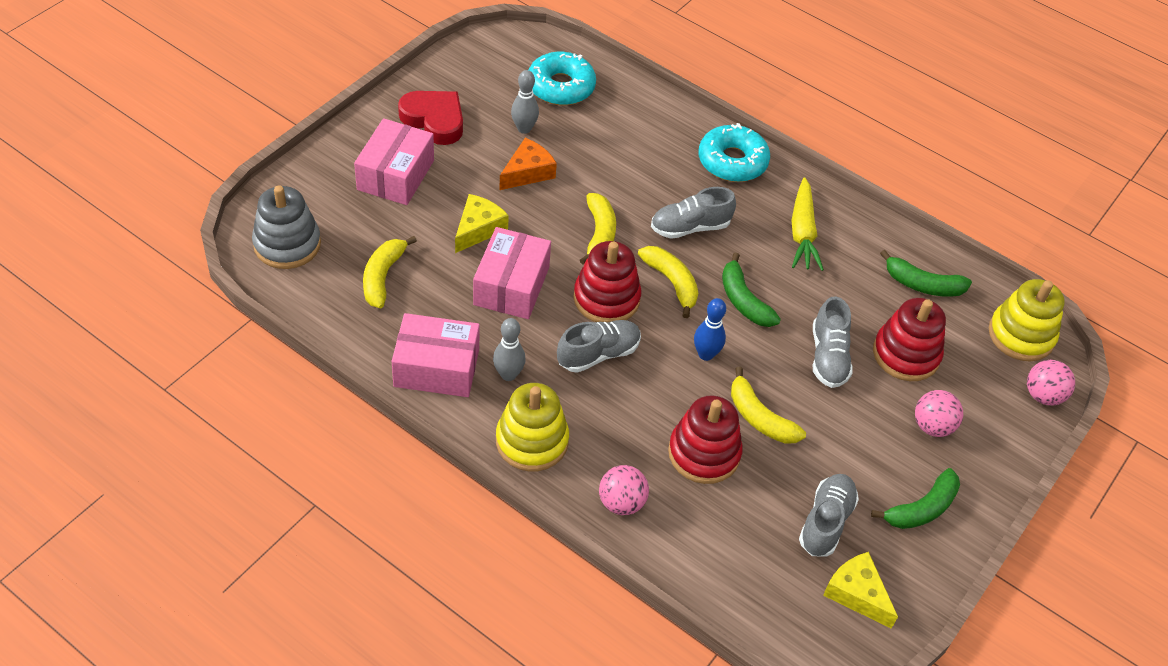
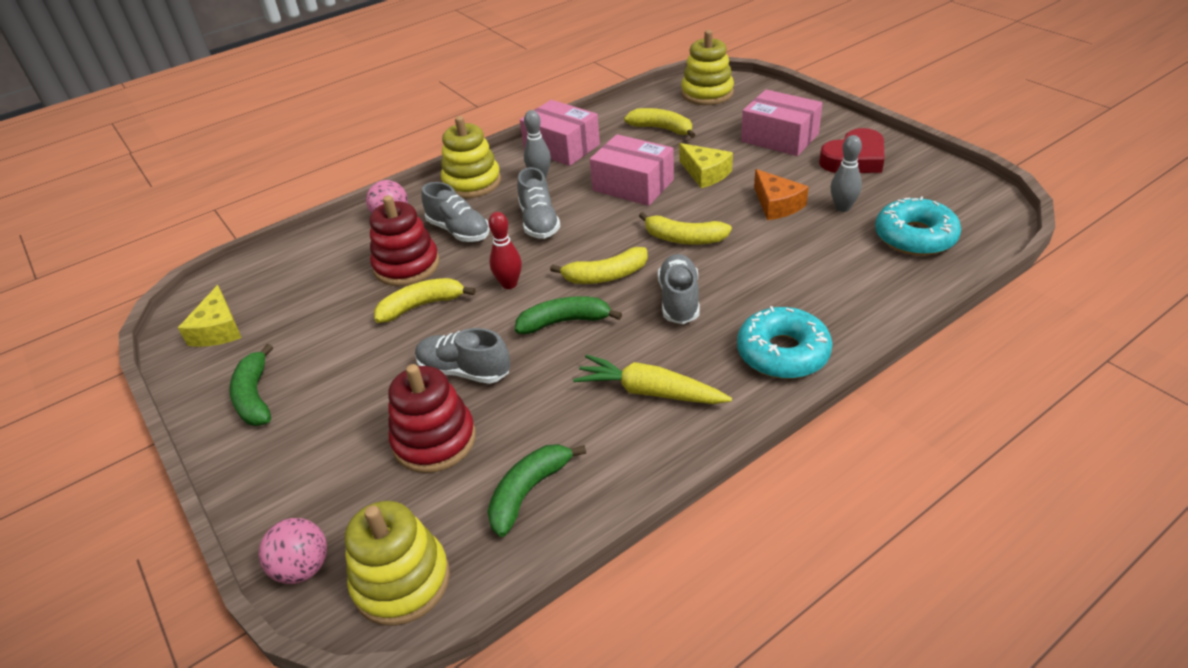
camera: 115 degrees right, 10 degrees down
grey stacking toy [252,185,321,269] -> yellow stacking toy [681,30,734,105]
pink box [392,313,480,397] -> pink box turned 75 degrees counterclockwise [520,100,600,166]
red stacking toy [573,241,641,322] -> none
blue bowling pin [694,298,726,361] -> red bowling pin [488,212,522,289]
grey shoe [799,474,859,557] -> grey shoe moved to [421,182,490,242]
yellow cheese [823,552,898,629] -> yellow cheese turned 105 degrees clockwise [178,285,242,347]
pink ball [915,390,963,437] -> none

